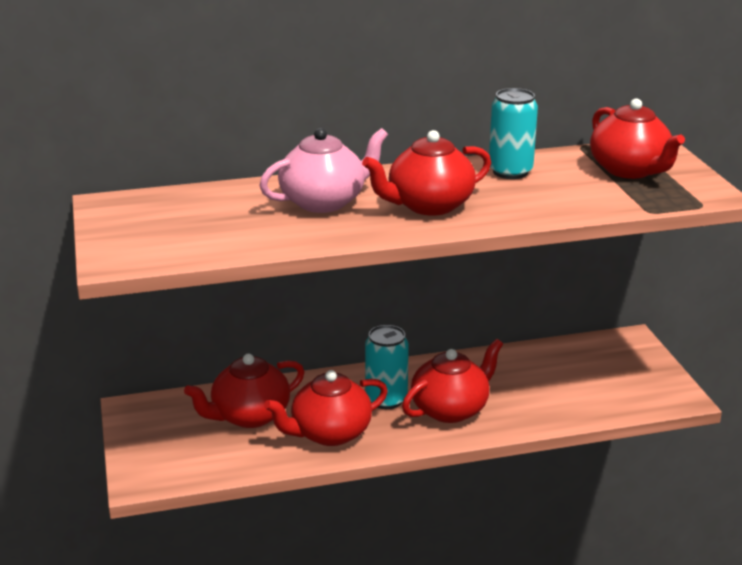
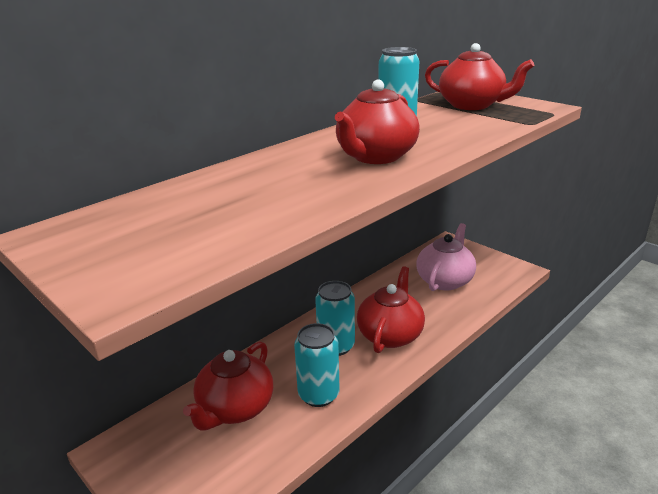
camera: 30 degrees left, 0 degrees up
pink teapot [259,128,388,213] -> pink teapot moved to [416,223,476,291]
red teapot [264,370,388,446] -> turquoise can [294,323,339,407]

